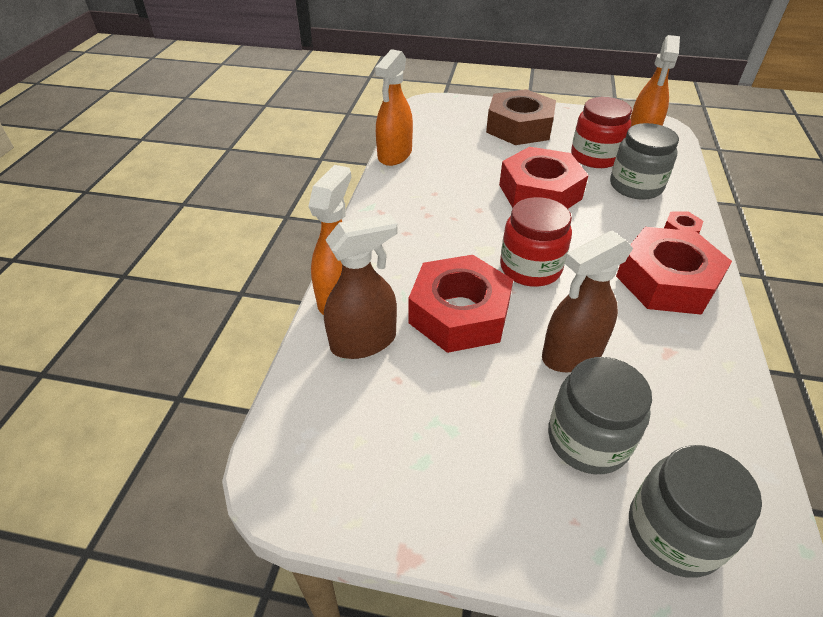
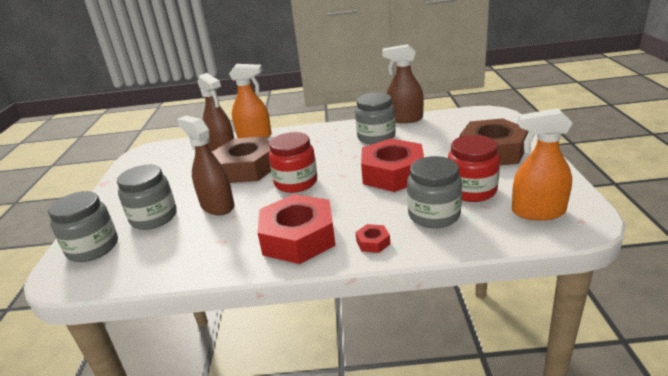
camera: 80 degrees right, 15 degrees down
orange spray bottle [375,49,413,166] -> brown spray bottle [382,44,424,123]
red nut [408,255,513,353] -> brown nut [212,136,271,183]
none -> grey jar [355,93,396,144]

